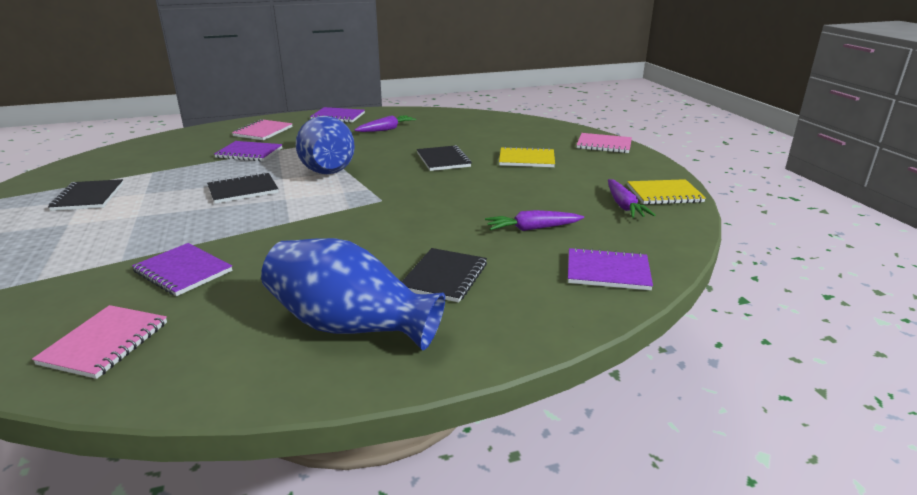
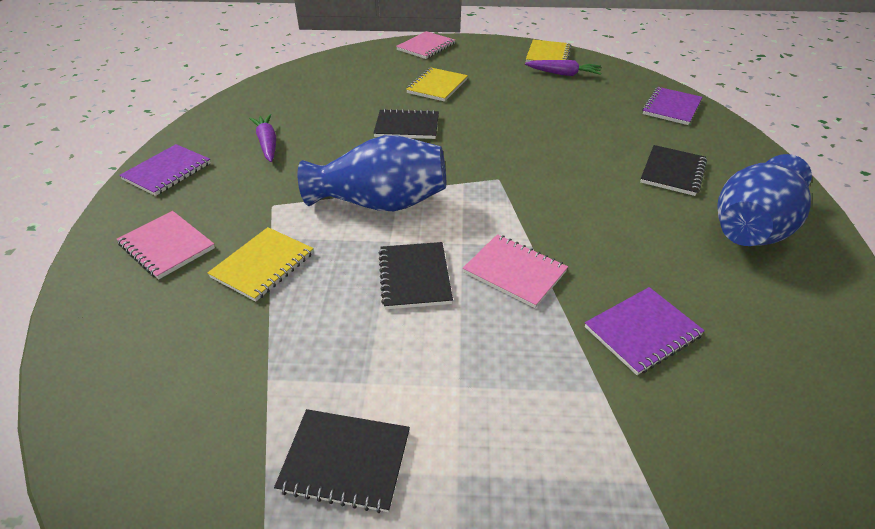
camera: 70 degrees left, 15 degrees up
pink notebook [32,305,167,379] -> pink notebook moved to [463,234,568,308]
purple notebook [214,141,283,161] -> yellow notebook [208,227,314,302]
black notebook [402,248,487,303] -> black notebook turned 75 degrees clockwise [640,145,707,196]
purple carrot [485,210,584,231] -> none

